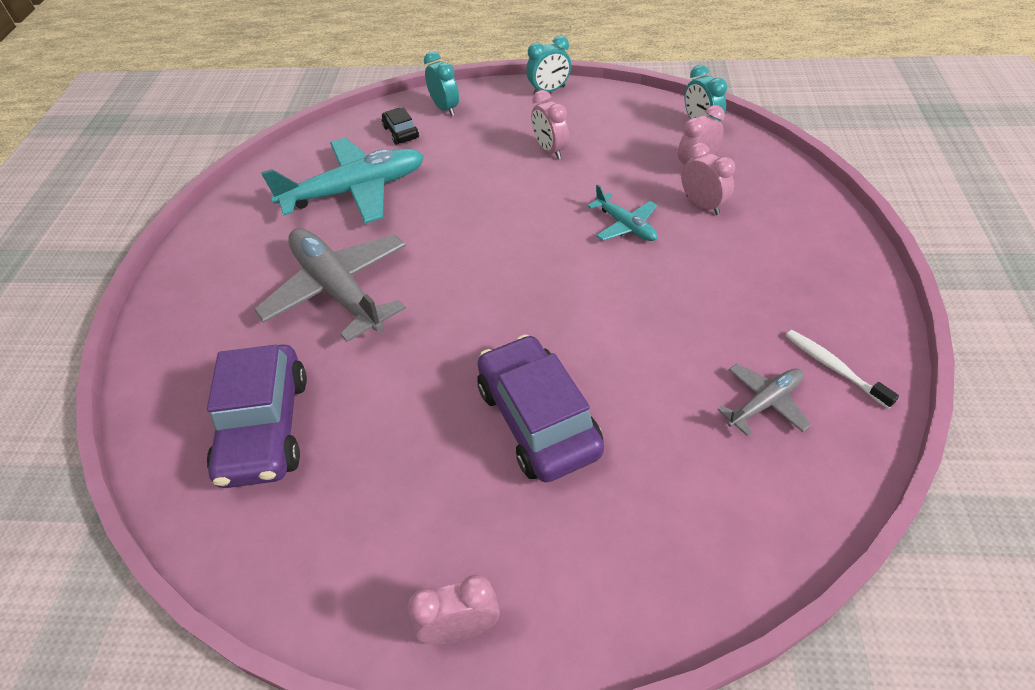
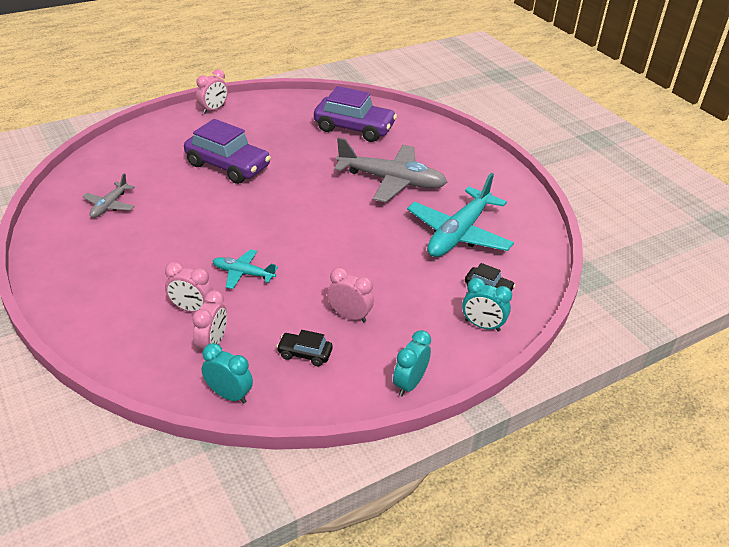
camera: 140 degrees right, 10 degrees down
purple car [207,345,307,488] -> purple car turned 150 degrees clockwise [314,86,397,142]
white toothbrush [786,330,899,409] -> none
none -> black car [277,330,333,366]

